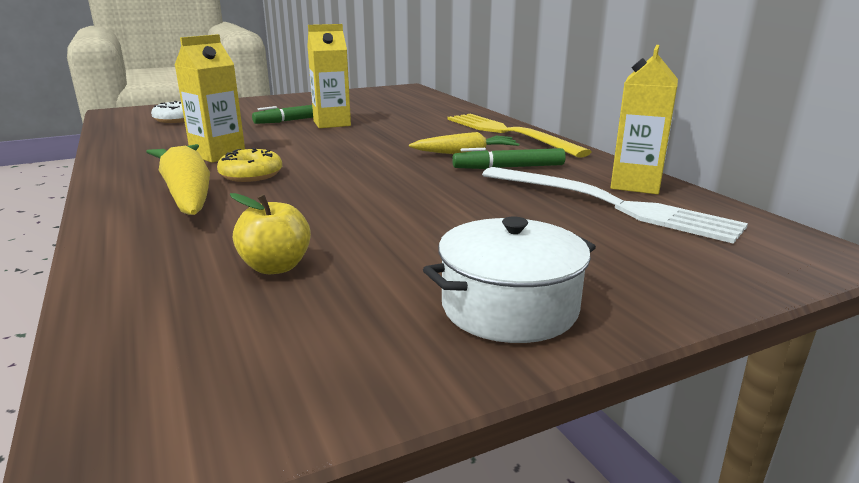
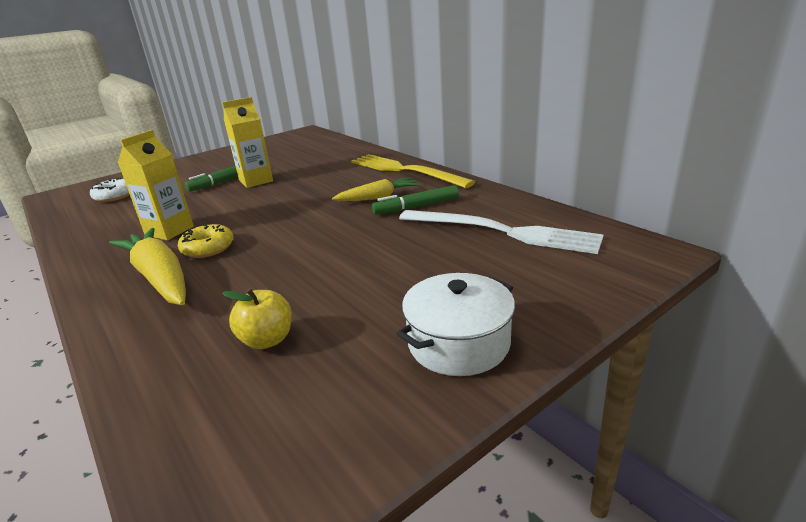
camera: 10 degrees left, 5 degrees up
yellow carton [610,45,678,194] -> none

